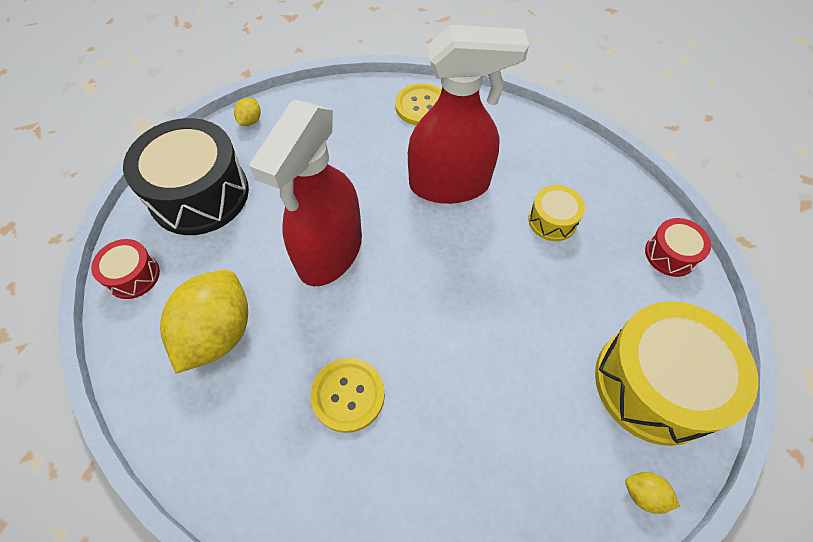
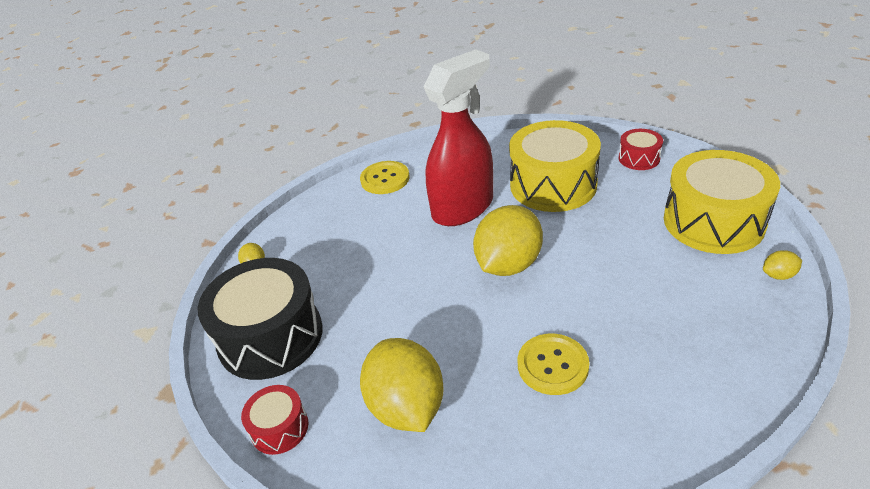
camera: 35 degrees left, 20 degrees down
red spray bottle [249,100,362,286] -> none
yellow drum [528,185,585,241] -> yellow drum [509,120,601,212], size x2.08
none -> yellow lemon [473,205,543,276]

